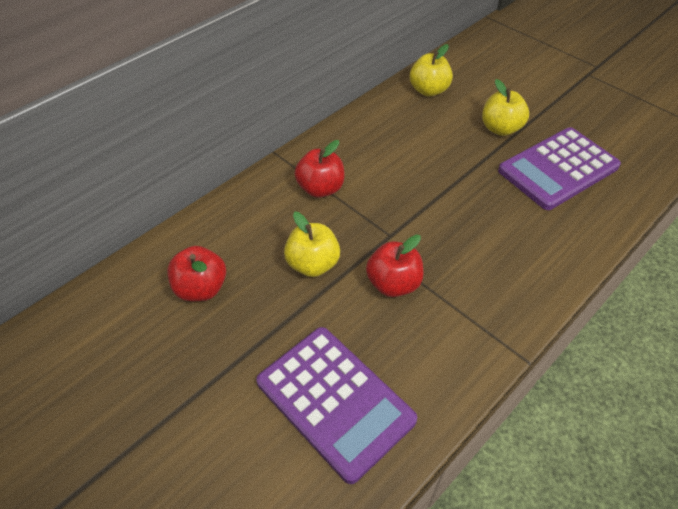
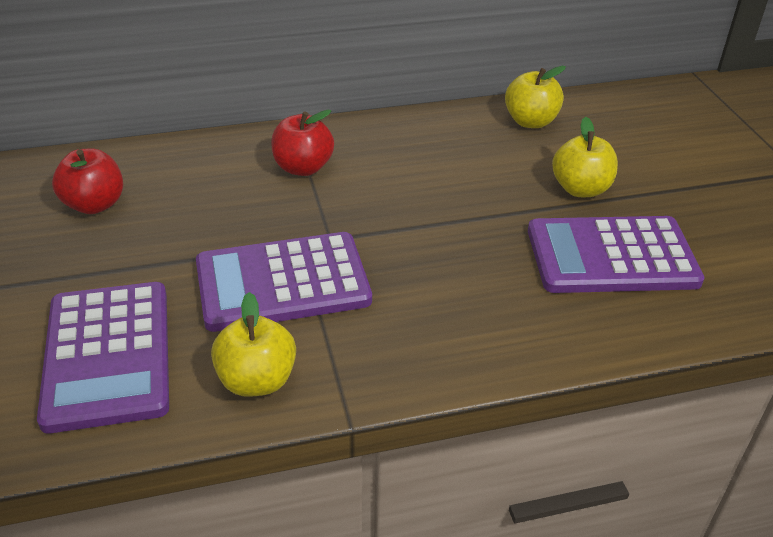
camera: 30 degrees right, 10 degrees down
yellow apple [284,212,340,277] -> yellow apple moved to [211,292,296,397]
red apple [366,235,424,297] -> purple calculator [196,232,372,332]

